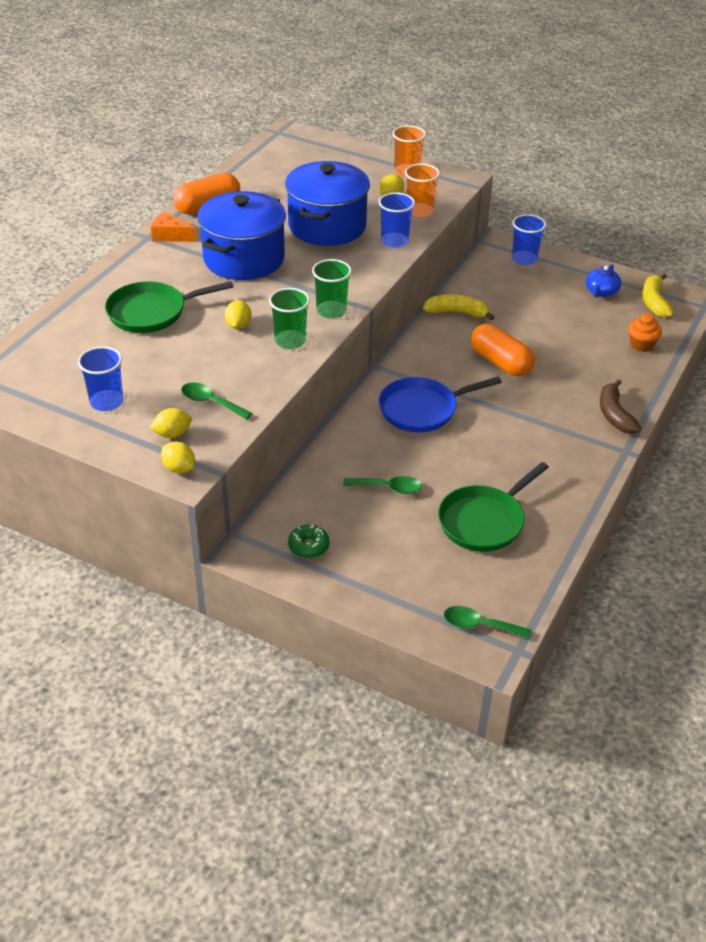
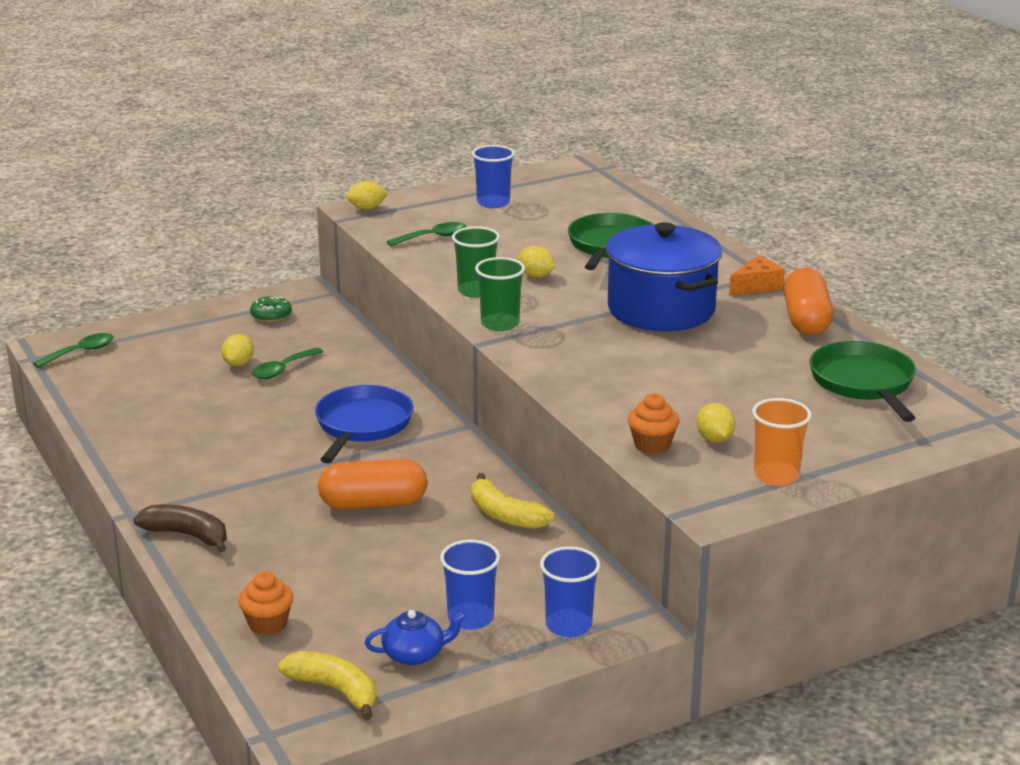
camera: 125 degrees right, 15 degrees down
yellow lemon [150,408,192,438] -> yellow lemon moved to [222,334,254,366]
blue pot [285,161,370,246] -> none
blue cup [379,192,415,248] -> blue cup moved to [440,540,500,630]
orange cup [405,163,440,217] -> orange cupcake [628,393,679,454]
yellow banana [423,294,495,320] -> yellow banana turned 90 degrees clockwise [471,473,554,529]
green pan [438,462,549,552] -> green pan moved to [809,341,916,422]
blue teapot [586,264,621,297] -> blue teapot turned 105 degrees clockwise [365,610,466,665]

